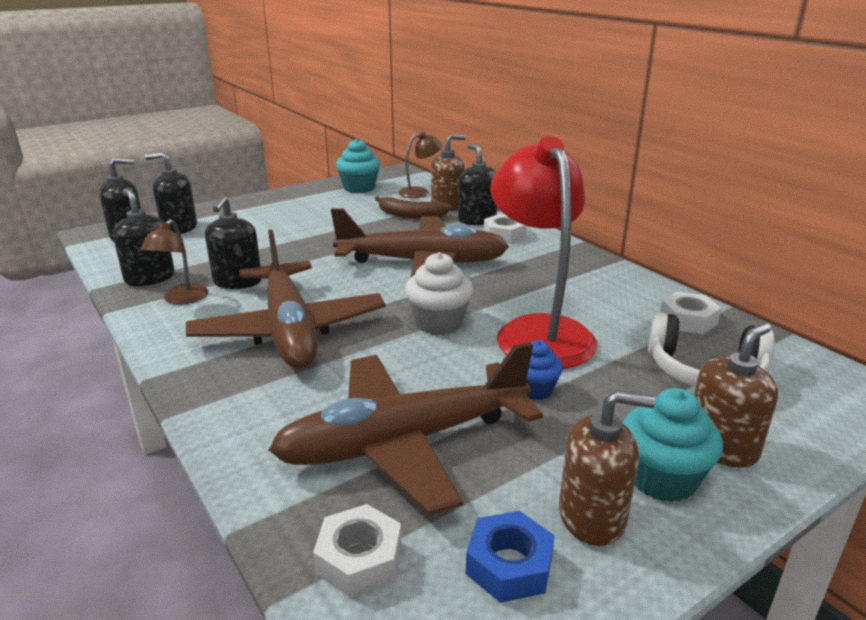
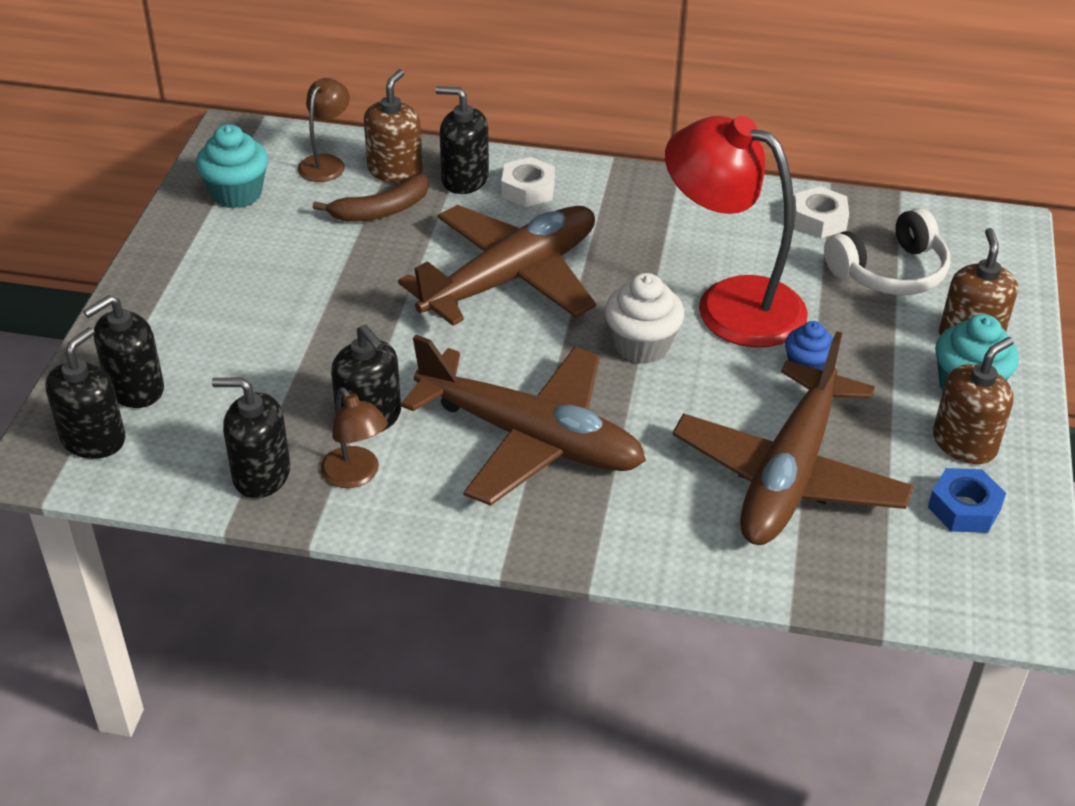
camera: 45 degrees left, 15 degrees up
white nut [313,504,402,597] -> none

